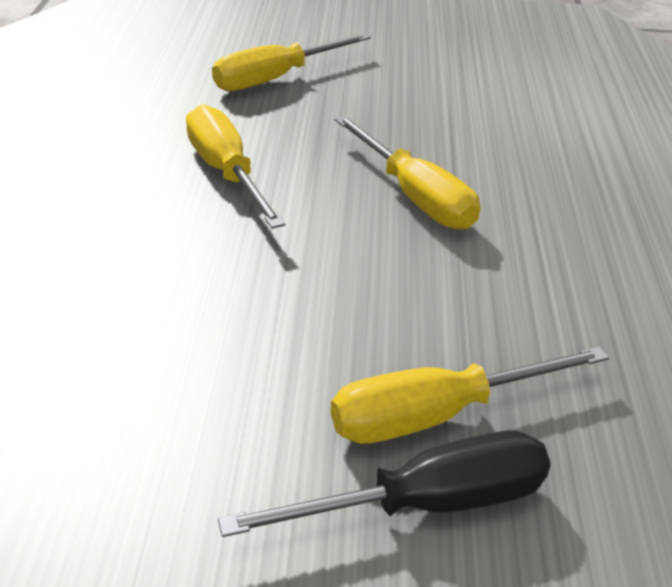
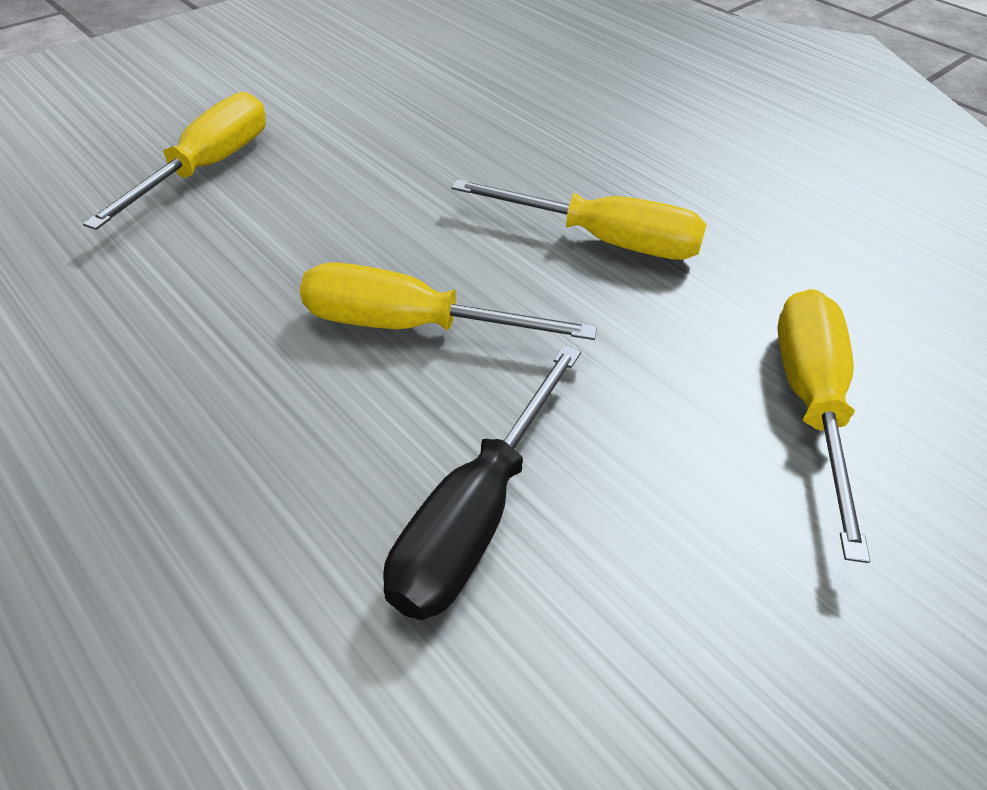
camera: 135 degrees right, 10 degrees up
black screwdriver [218,431,551,537] -> black screwdriver moved to [383,344,581,620]

